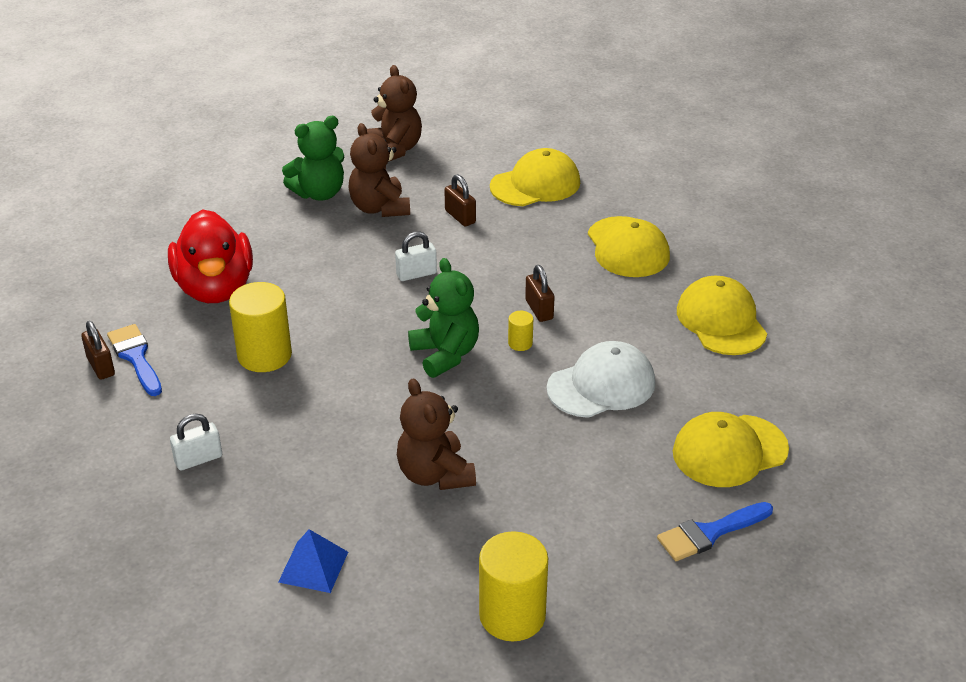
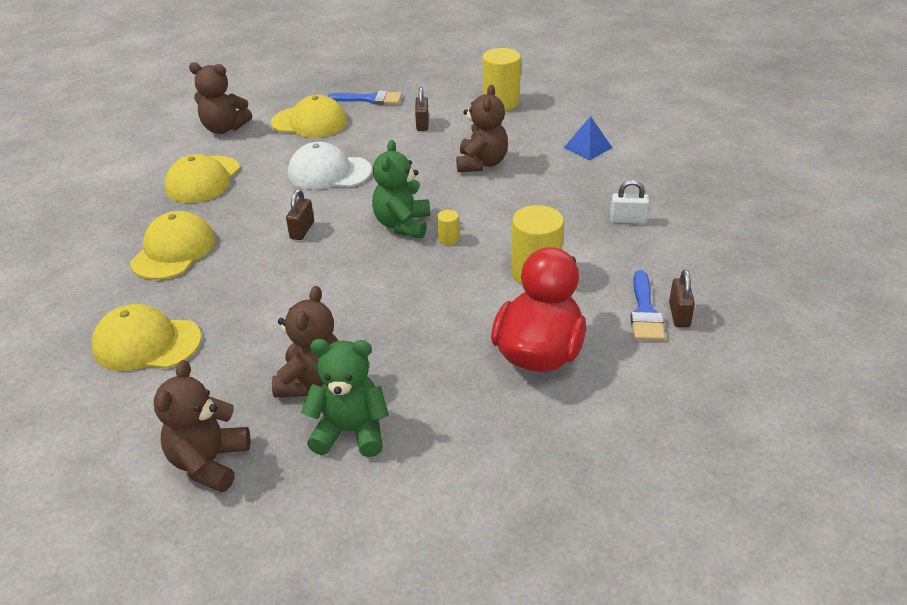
camera: 145 degrees left, 0 degrees up
white padlock [395,231,437,281] -> none
brown padlock [444,174,476,226] -> brown padlock moved to [415,87,429,131]
yellow cylinder [508,311,533,351] -> yellow cylinder moved to [437,210,459,245]
none -> brown teddy bear [189,62,252,134]

